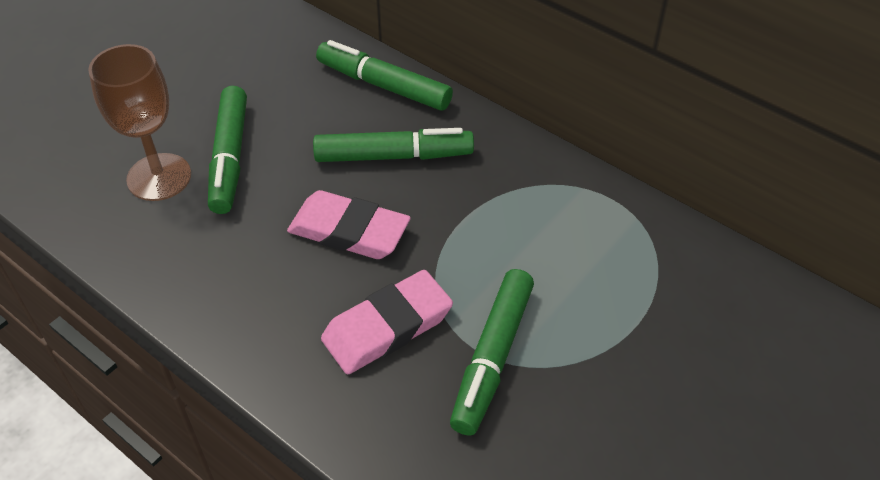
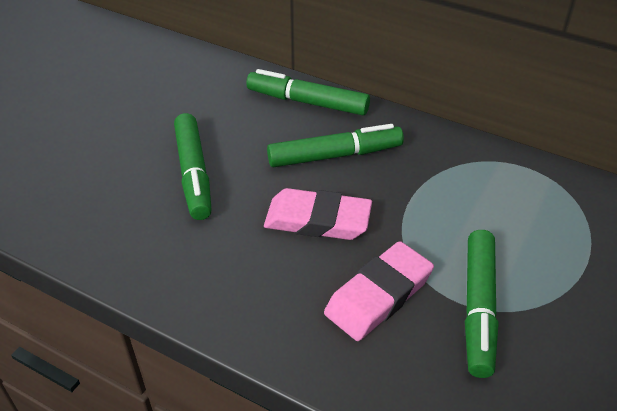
camera: 10 degrees left, 5 degrees down
brown goblet [88,44,191,201] -> none

